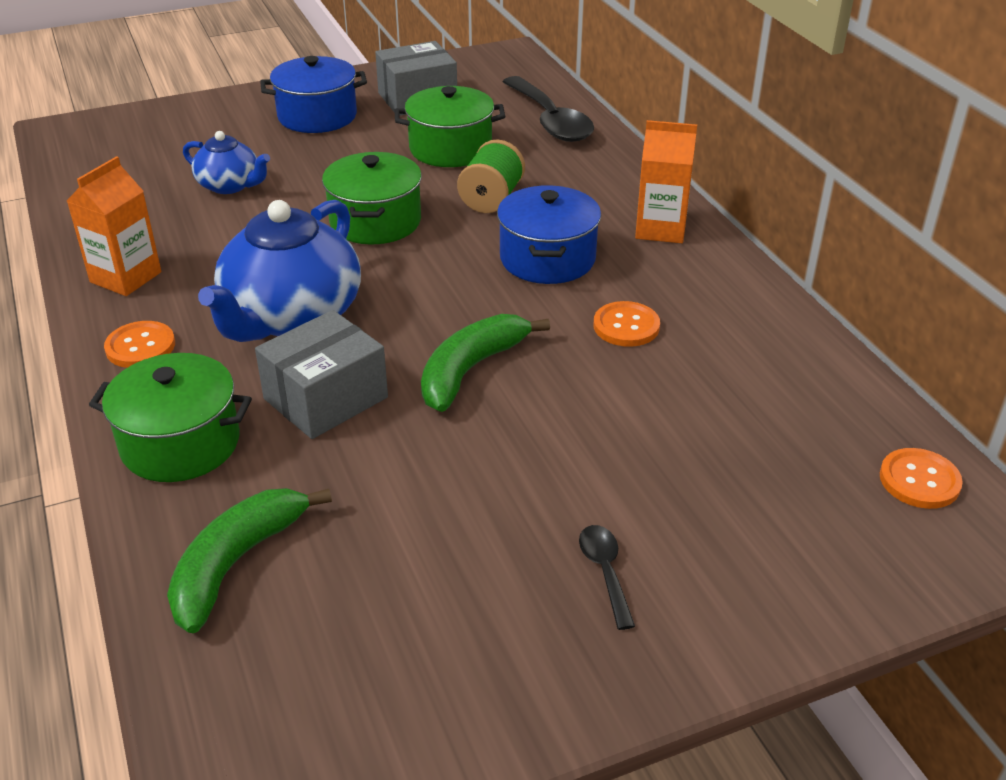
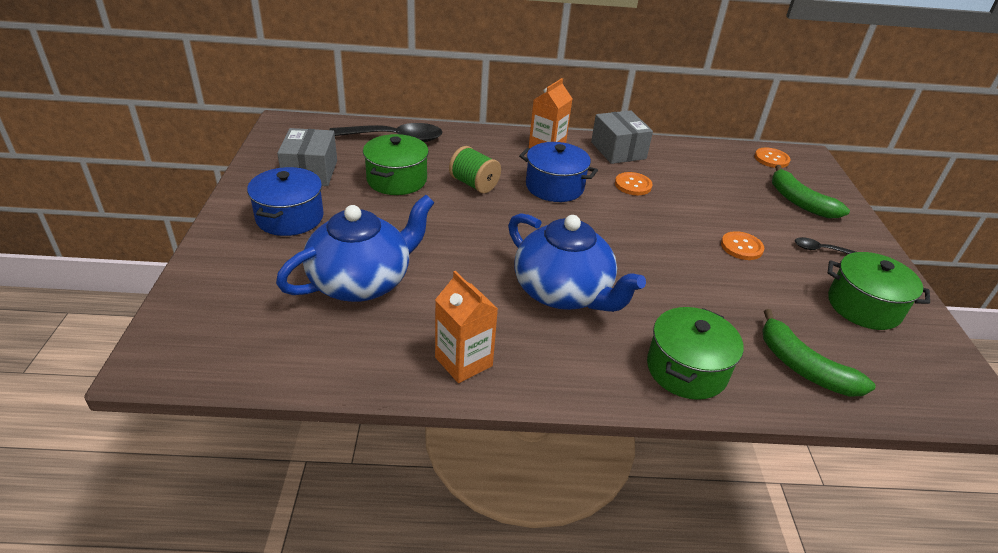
camera: 70 degrees left, 0 degrees up
orange button [104,321,175,368] -> orange button moved to [721,231,764,260]
blue teapot [183,131,270,194] -> blue teapot [276,195,434,302], size x1.86
grey box [255,310,388,439] -> grey box moved to [591,110,653,164]
green pot [322,152,422,245] -> green pot moved to [828,252,930,330]
green banana [421,314,550,412] -> green banana moved to [772,165,850,218]

